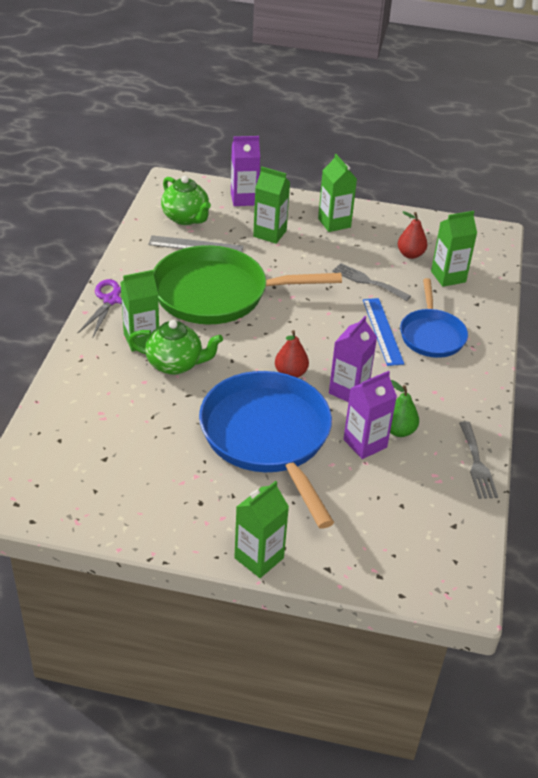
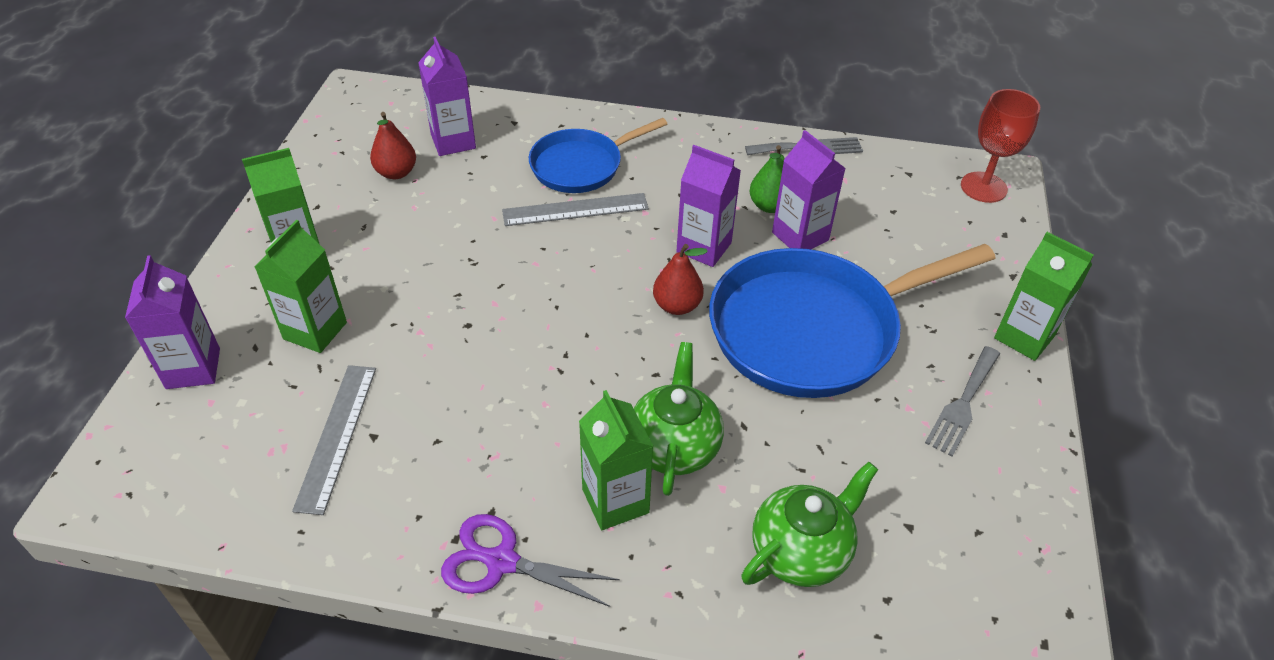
camera: 90 degrees left, 5 degrees up
green pan [153,245,342,324] -> none
green teapot [161,176,211,225] -> green teapot moved to [741,462,878,587]
grey fork [332,263,411,301] -> grey fork moved to [925,346,1000,457]
blue ruler [363,298,404,366] -> grey ruler [502,193,649,226]
blue pan [400,278,468,358] -> blue pan turned 150 degrees clockwise [529,118,667,193]
green carton [431,211,477,287] -> purple carton [418,37,476,156]
none -> red goblet [961,89,1040,203]

